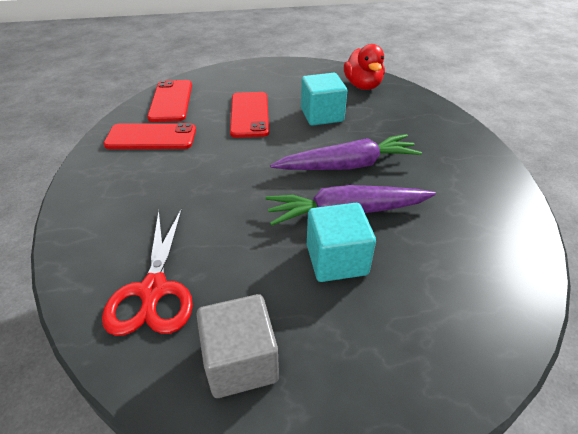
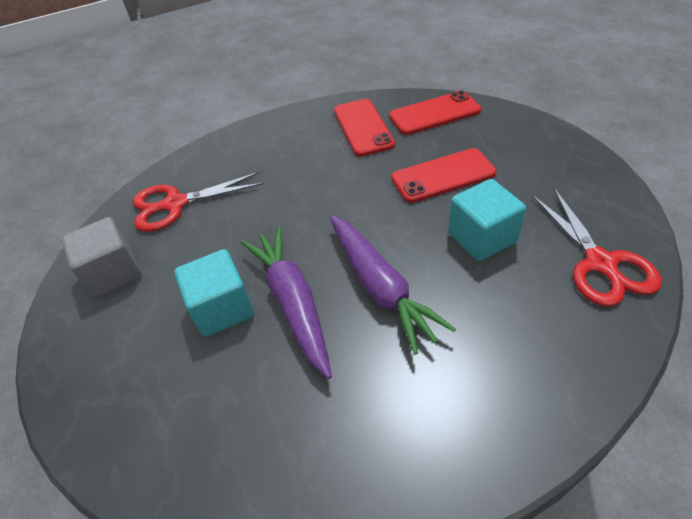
camera: 80 degrees right, 5 degrees up
red duck [344,44,385,90] -> red scissors [532,188,662,306]

